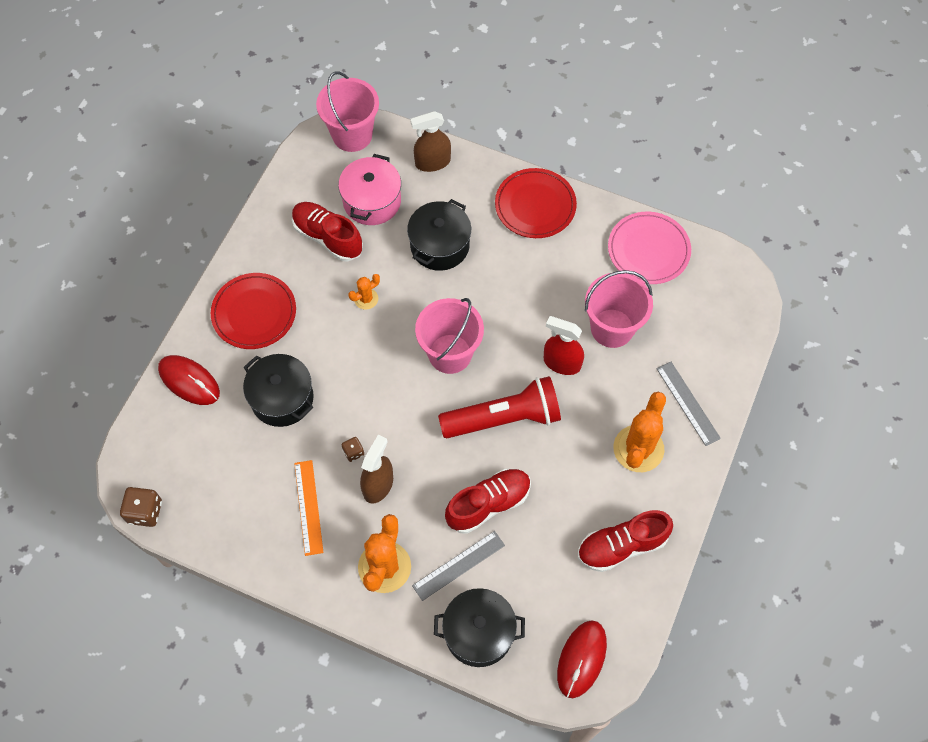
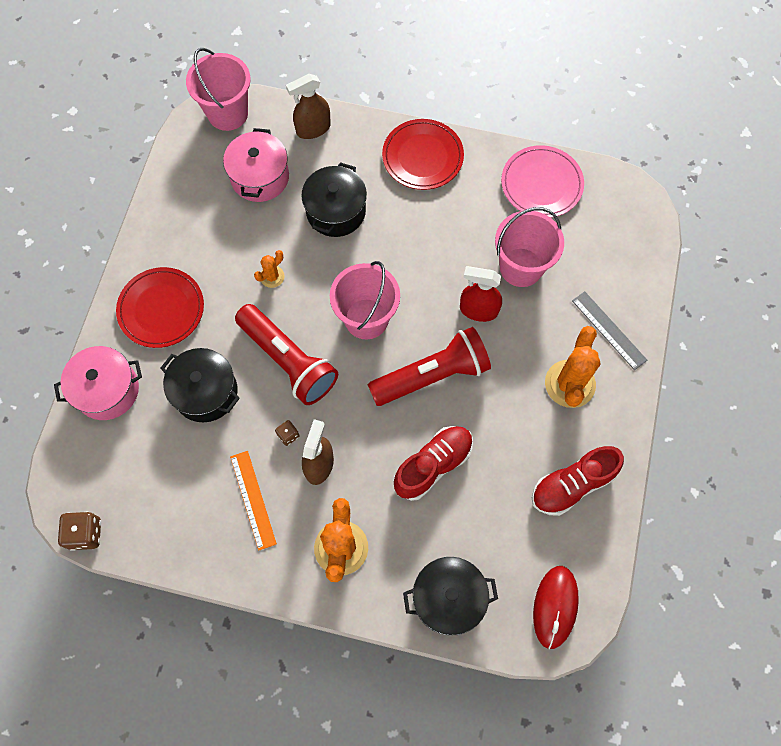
camera: 10 degrees left, 5 degrees up
red mouse [158,355,220,405] -> pink pot [54,346,142,420]
red shoe [292,202,363,261] -> none
grey ruler [412,531,505,601] -> none
none -> red flashlight [235,304,338,405]

